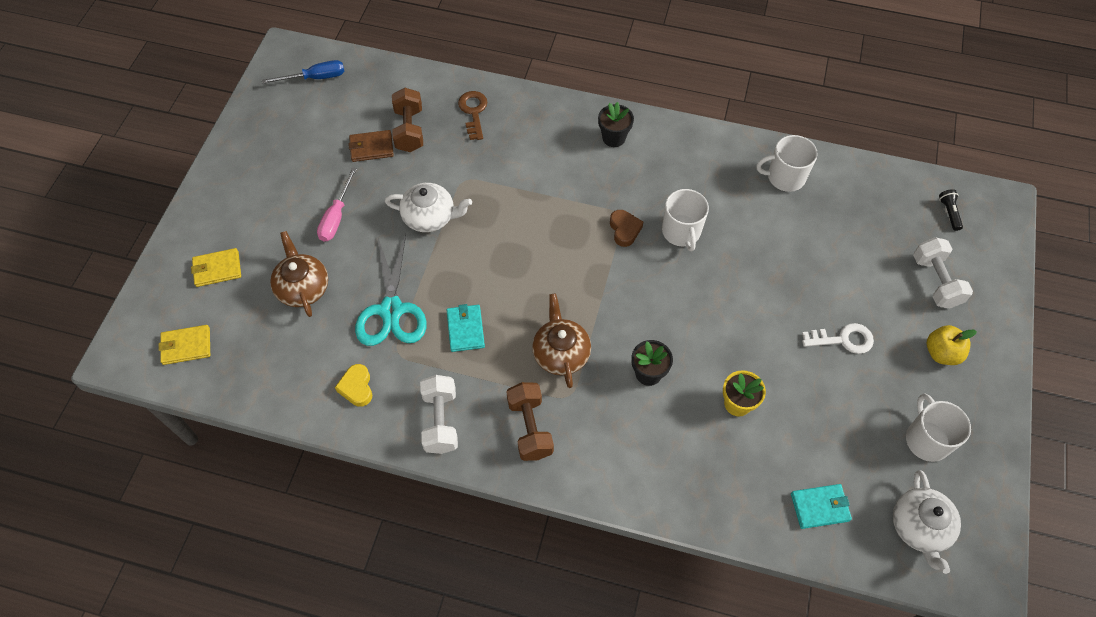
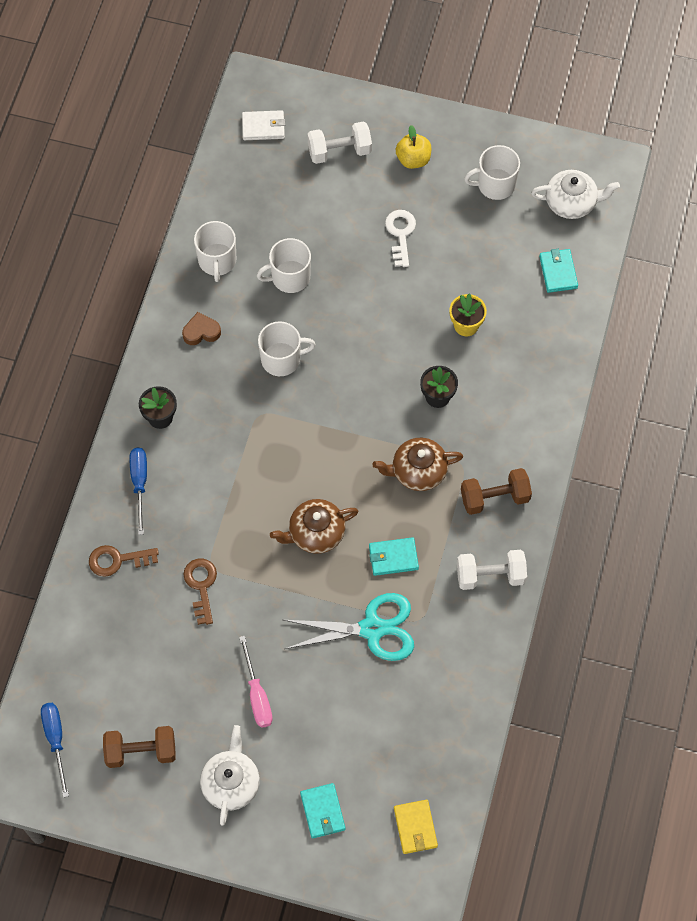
camera: 90 degrees left, 5 degrees up
yellow wallet [191,248,241,287] -> turquoise wallet [300,783,346,838]
brown teapot [270,231,328,317] -> brown teapot moved to [270,499,358,554]
pink screwdriver [317,167,357,242] -> pink screwdriver turned 60 degrees clockwise [239,635,273,728]
yellow heart [335,364,372,407] -> none
brown wallet [348,130,394,162] -> none
white teapot [385,183,472,232] -> white teapot moved to [200,725,260,825]
brown dumbbell [392,88,423,152] -> brown dumbbell moved to [103,726,175,768]
brown heart [610,210,643,247] -> brown heart moved to [182,312,221,345]
black flashlight [939,189,963,231] -> white wallet [242,110,285,140]
none -> blue screwdriver [130,448,147,535]
none -> brown key [183,558,217,625]
none -> white mug [257,238,311,293]

